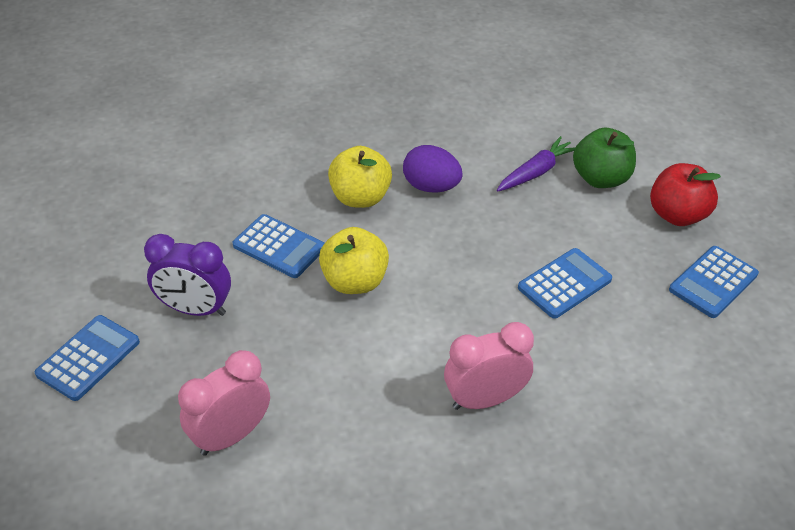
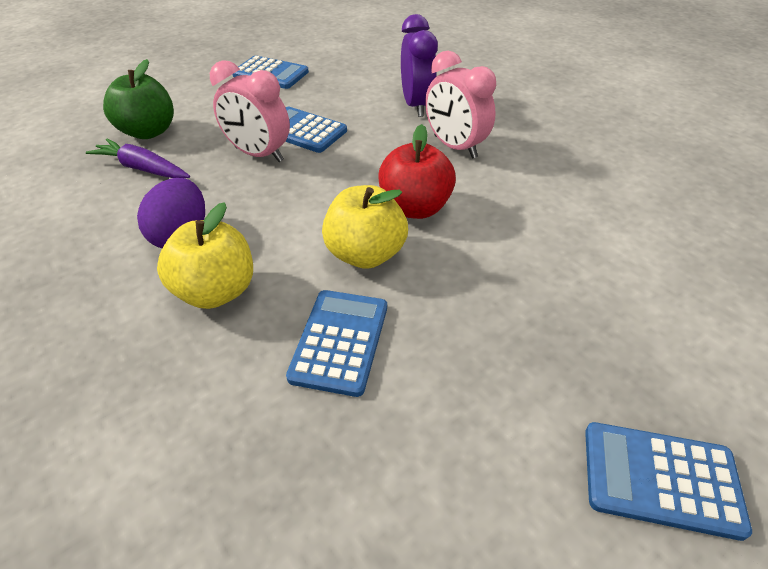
camera: 110 degrees left, 0 degrees up
purple clock [144,234,231,316] -> purple clock moved to [401,14,438,117]
pink clock [178,350,270,456] -> pink clock moved to [210,60,290,162]
red apple [650,163,721,226] -> red apple moved to [379,124,456,219]

